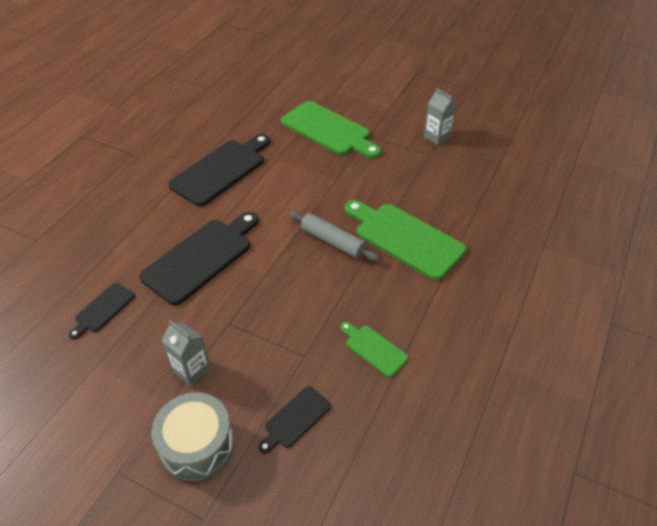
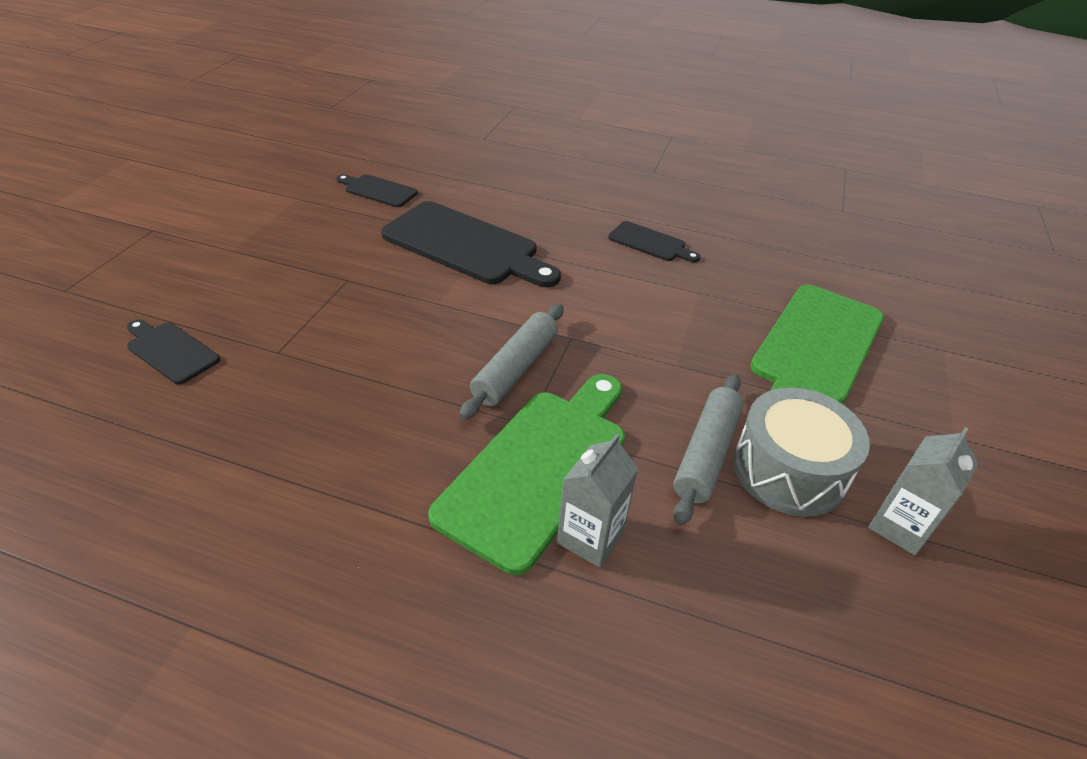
camera: 80 degrees right, 5 degrees down
grey drum [152,392,234,481] -> grey drum moved to [733,387,870,517]
grey carton [161,320,211,387] -> grey carton moved to [557,433,638,568]
black cutting board [168,134,270,206] -> black cutting board [608,221,700,262], size x0.50
green cutting board [340,322,409,377] -> none
none -> grey rolling pin [673,374,743,526]

